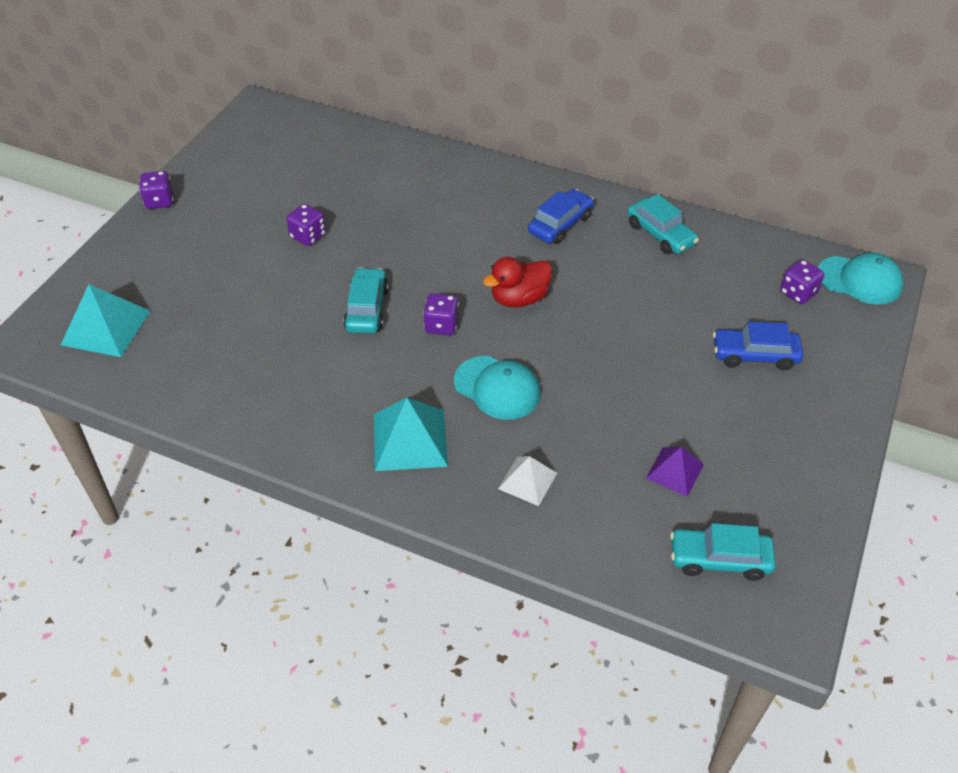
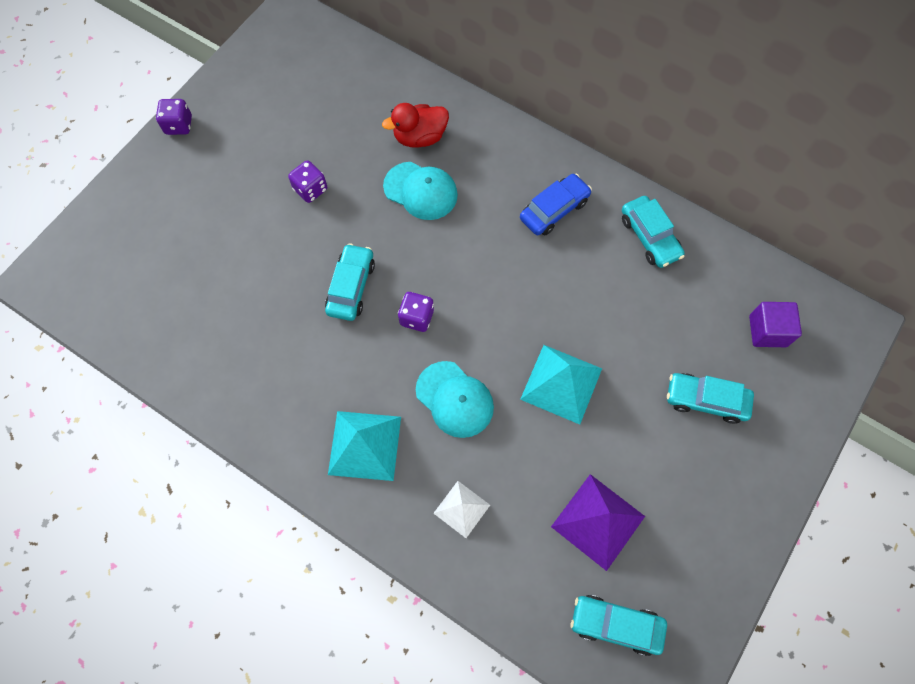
camera: 10 degrees right, 20 degrees up
turquoise pyramid [61,284,150,357] -> turquoise pyramid moved to [520,345,602,425]
red duck [483,257,552,308] -> red duck moved to [382,103,449,147]
purple pyramid [646,447,704,497] -> purple pyramid [551,474,645,571], size x1.65
blue car [713,322,803,370] -> turquoise car [667,373,754,424]
purple dice [780,259,824,304] -> purple cube [749,302,802,347]
turquoise cap [818,253,904,304] -> turquoise cap moved to [383,162,458,220]

